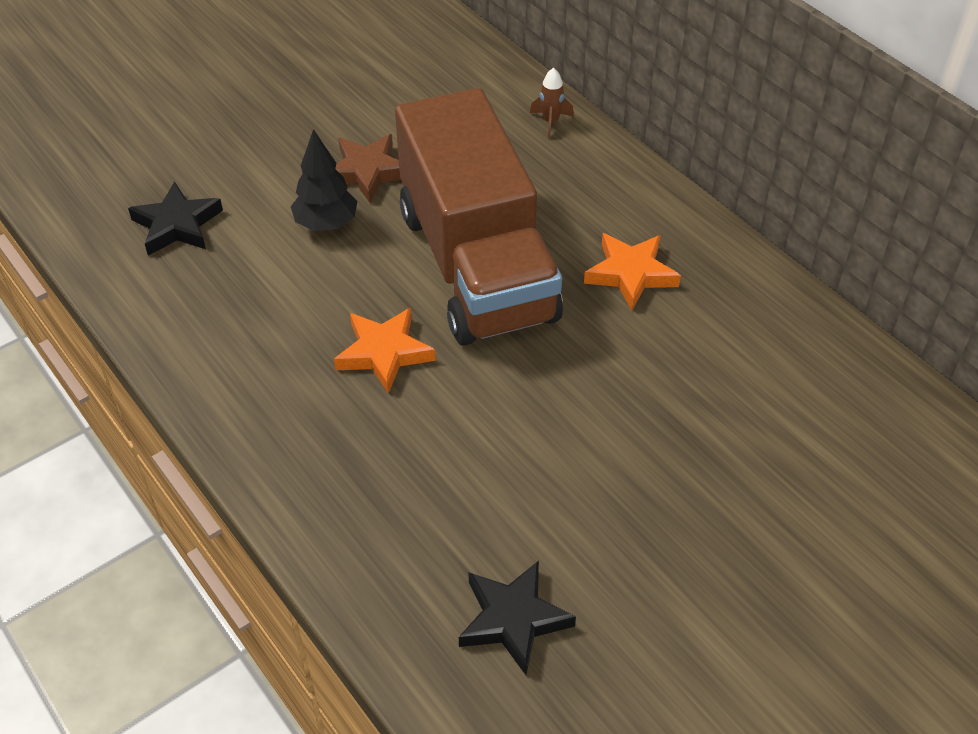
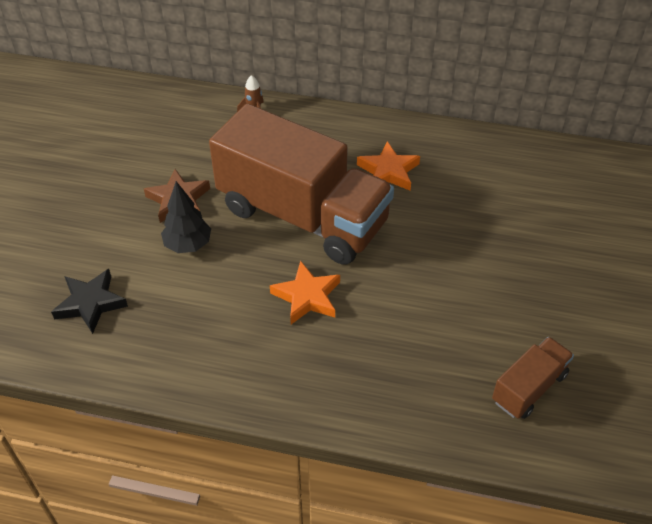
camera: 40 degrees left, 0 degrees up
black star [459,561,576,675] -> brown truck [492,337,574,419]

